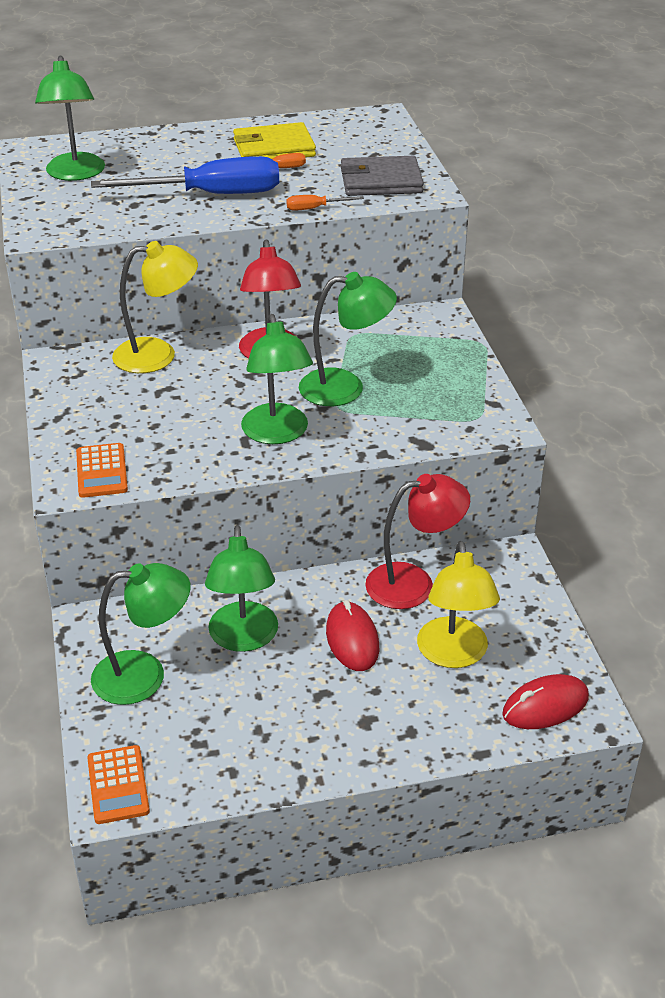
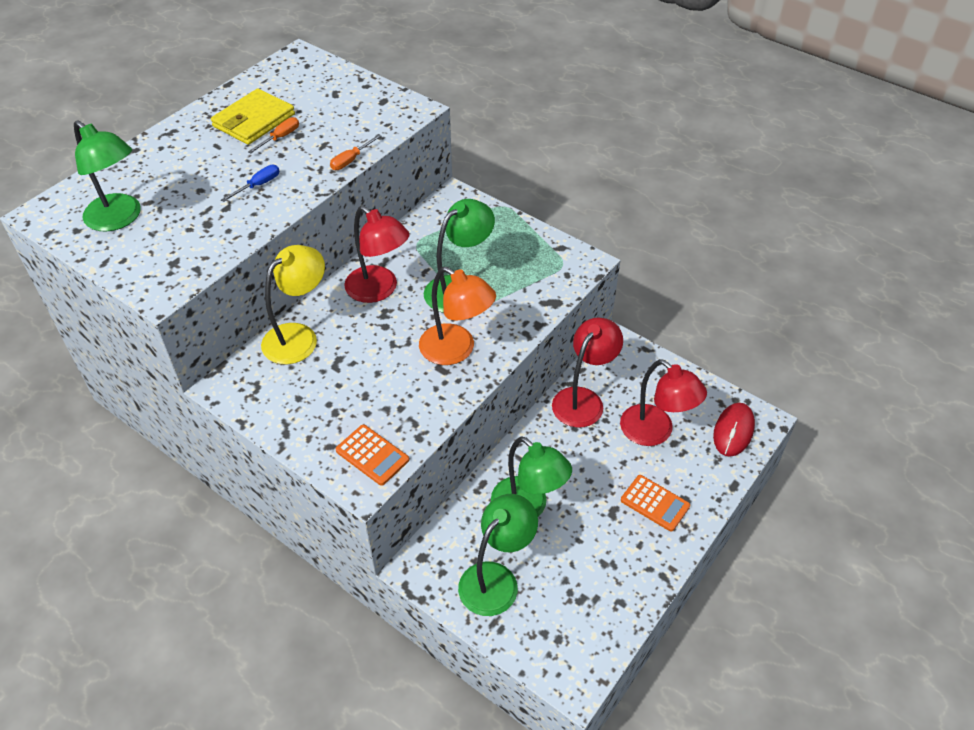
camera: 40 degrees left, 10 degrees up
orange calculator [87,745,150,824] -> orange calculator moved to [621,475,690,532]
blue screwdriver [91,156,279,194] -> blue screwdriver [221,165,280,202], size x0.41
green lamp [241,314,313,444] -> orange lamp [419,267,496,365]
red mouse [326,600,379,671] -> none
grey wallet [341,156,424,196] -> none
yellow lamp [417,541,500,668] -> red lamp [620,359,707,446]

